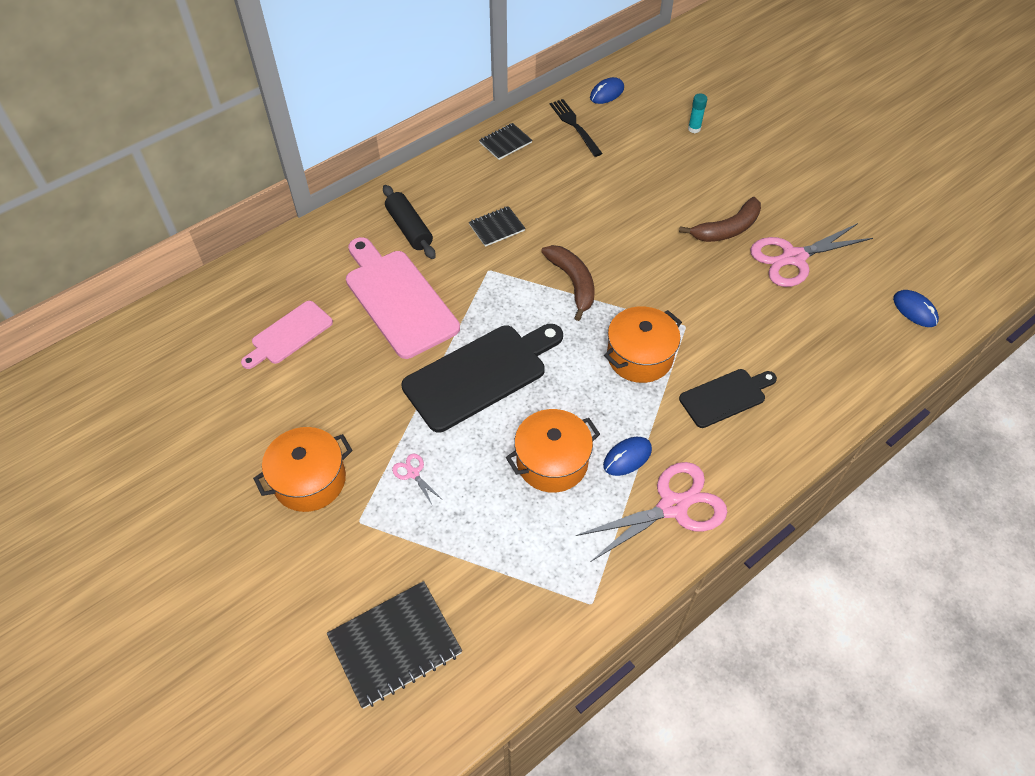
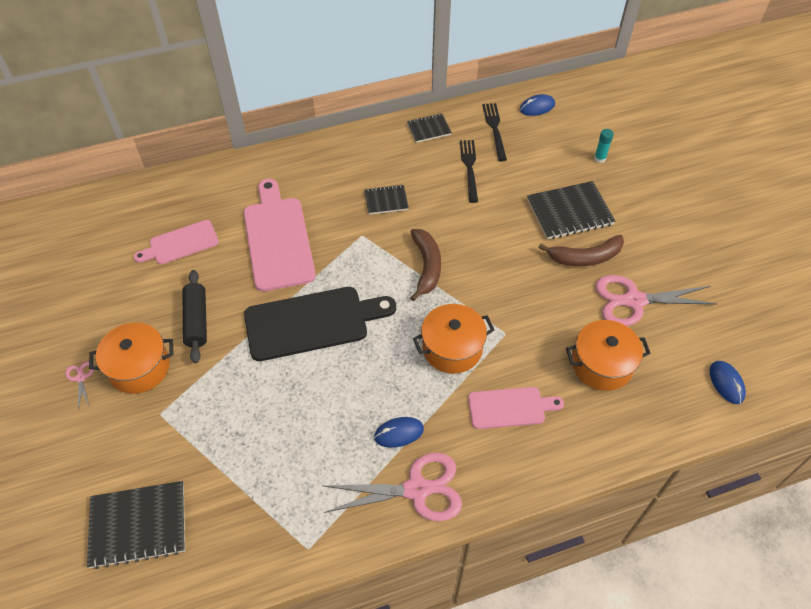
camera: 20 degrees right, 0 degrees up
black rolling pin [383,185,436,259] -> black rolling pin moved to [182,270,207,363]
pink scissors [392,454,443,505] -> pink scissors moved to [66,361,94,409]
orange pot [506,409,600,493] -> orange pot moved to [566,320,651,391]
black cutting board [679,369,777,428] -> pink cutting board [468,387,564,429]
none -> black fork [460,140,478,203]
none -> black notebook [527,181,615,239]

